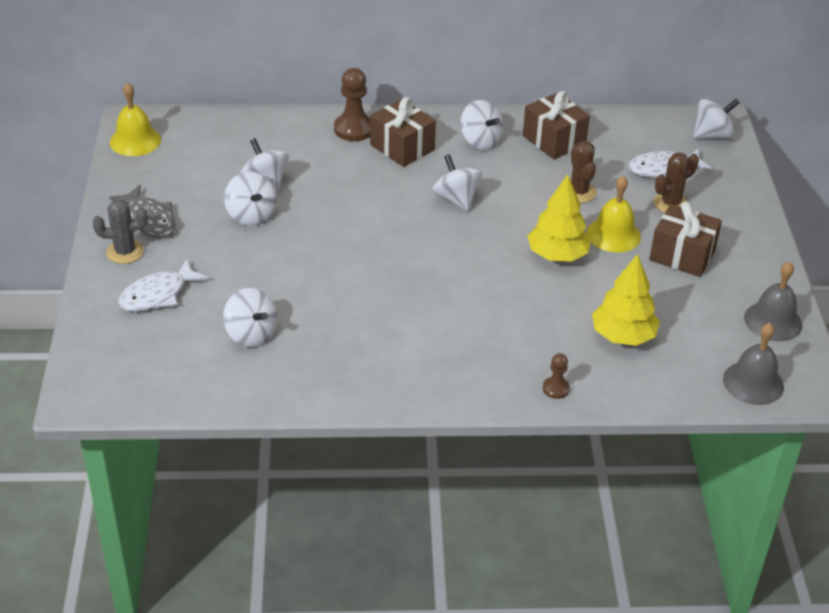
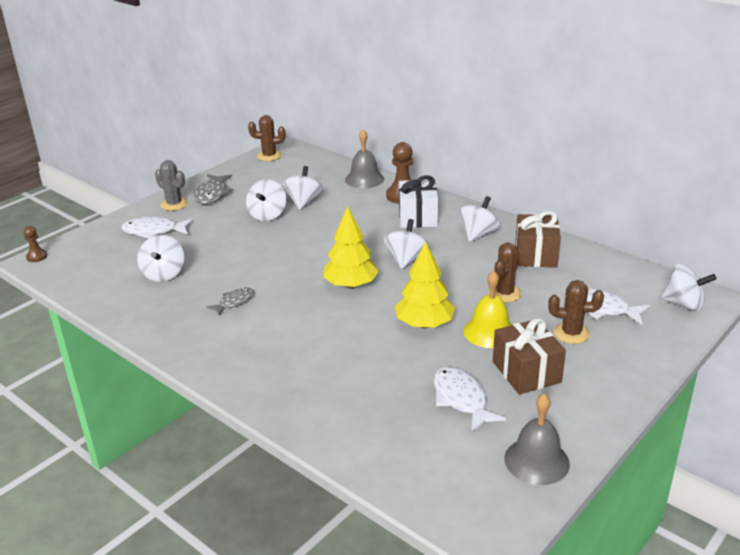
camera: 45 degrees right, 10 degrees down
yellow bell [110,82,161,156] -> brown cactus [248,115,285,161]
brown gift [370,97,436,167] -> white gift [399,175,438,228]
white spinning top [460,100,503,150] -> white spinning top turned 150 degrees counterclockwise [459,196,500,242]
brown pawn [543,353,570,399] -> brown pawn moved to [24,226,47,262]
yellow tree [592,254,660,346] -> yellow tree moved to [323,206,379,289]
grey bell [723,323,784,405] -> grey bell moved to [345,129,384,188]
none -> grey fish [206,288,254,316]
none -> white fish [433,366,506,433]

